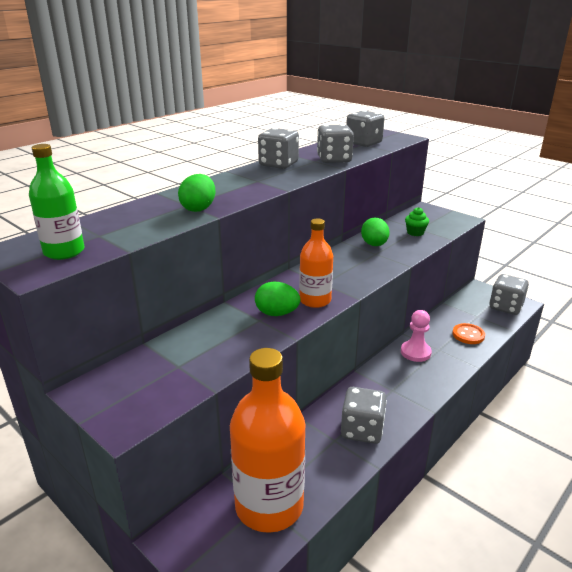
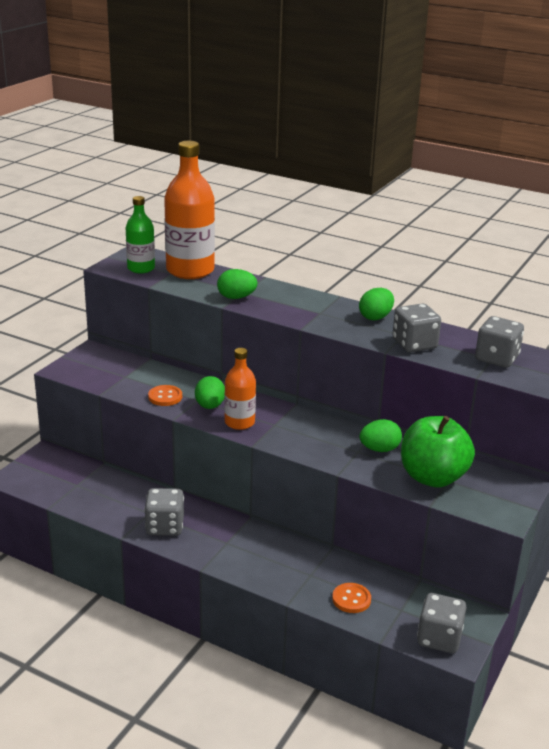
camera: 75 degrees right, 0 degrees up
orange bottle [230,348,305,533] -> orange bottle moved to [164,141,215,279]
grey dice [258,128,299,169] -> green egg [359,288,394,320]
pink pawn [401,310,432,362] -> none
green cupcake [405,207,429,236] -> green apple [401,416,475,488]
none -> orange button [148,385,182,406]

